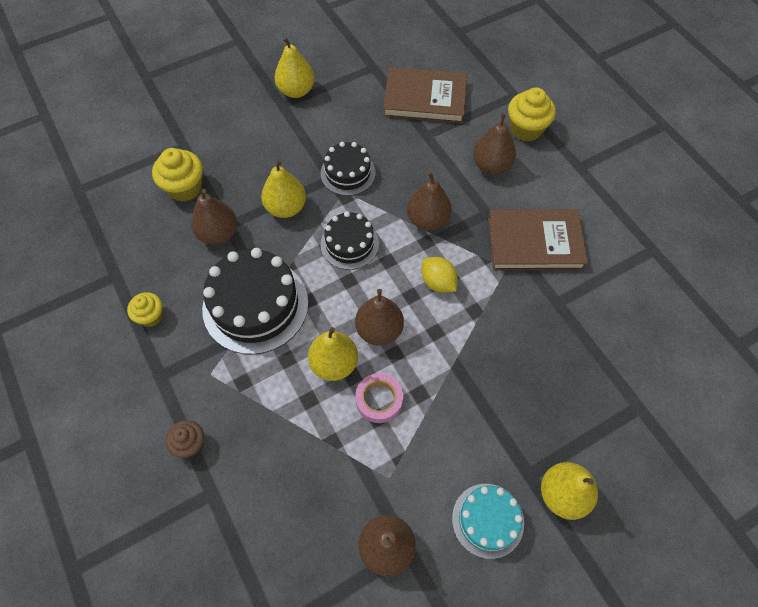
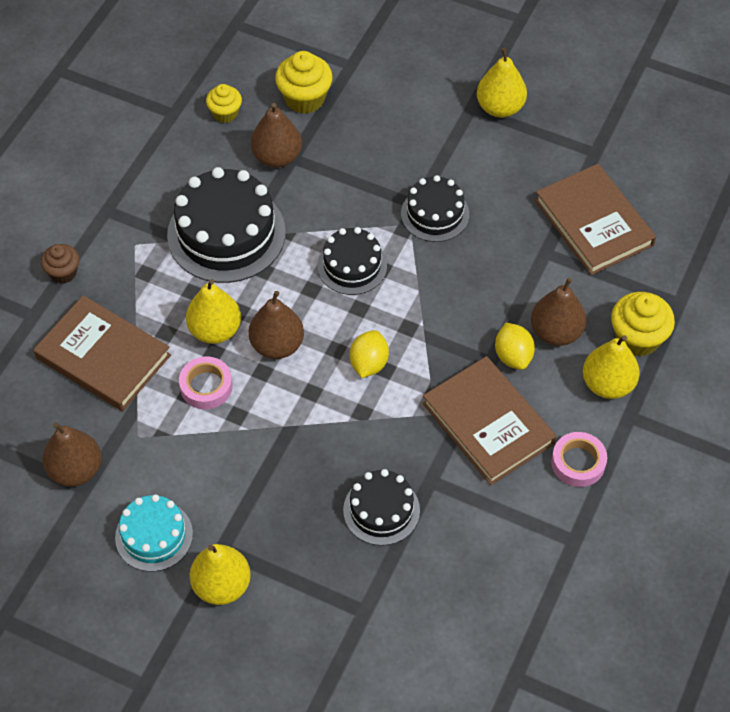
camera: 55 degrees right, 5 degrees down
yellow cupcake [127,292,163,327] -> yellow cupcake moved to [206,84,242,123]
yellow pear [261,159,306,218] -> yellow pear moved to [583,335,640,399]
brown pear [407,172,452,230] -> none
none -> brown book [33,295,171,411]
none -> black cake [343,469,420,546]
none -> yellow lemon [495,323,535,370]
none -> pink tape [551,432,607,487]

